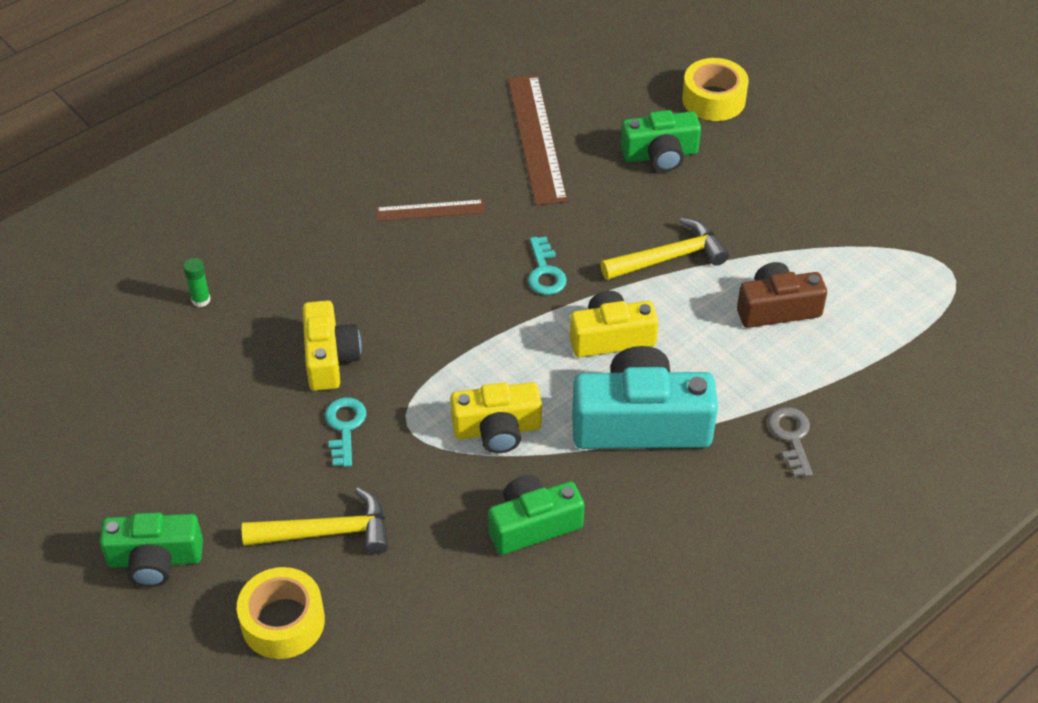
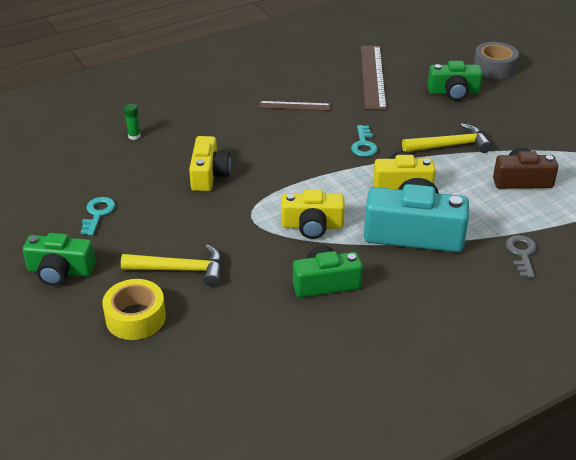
camera: 10 degrees right, 10 degrees down
turquoise key [325,397,366,467] -> turquoise key moved to [81,197,115,236]
yellow tape [682,58,749,121] -> grey tape [473,42,519,79]

